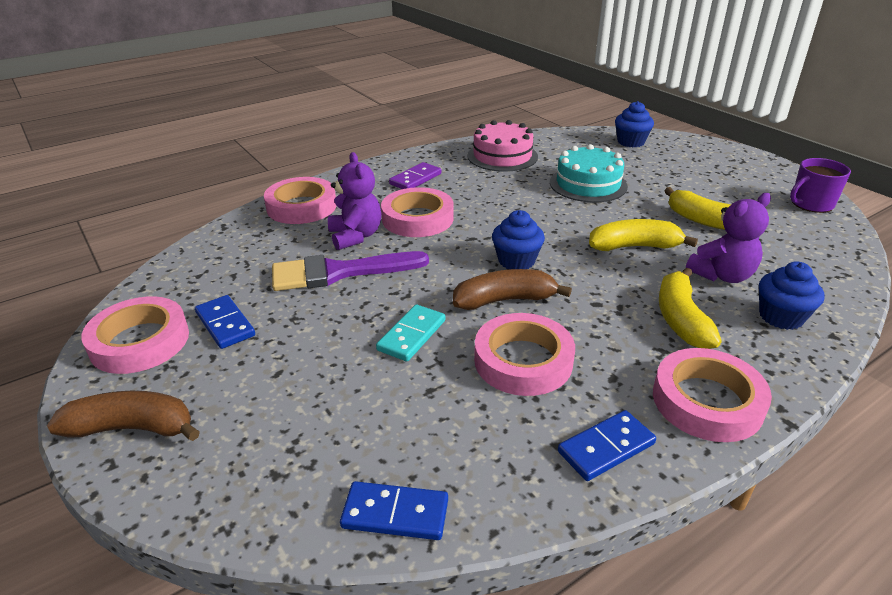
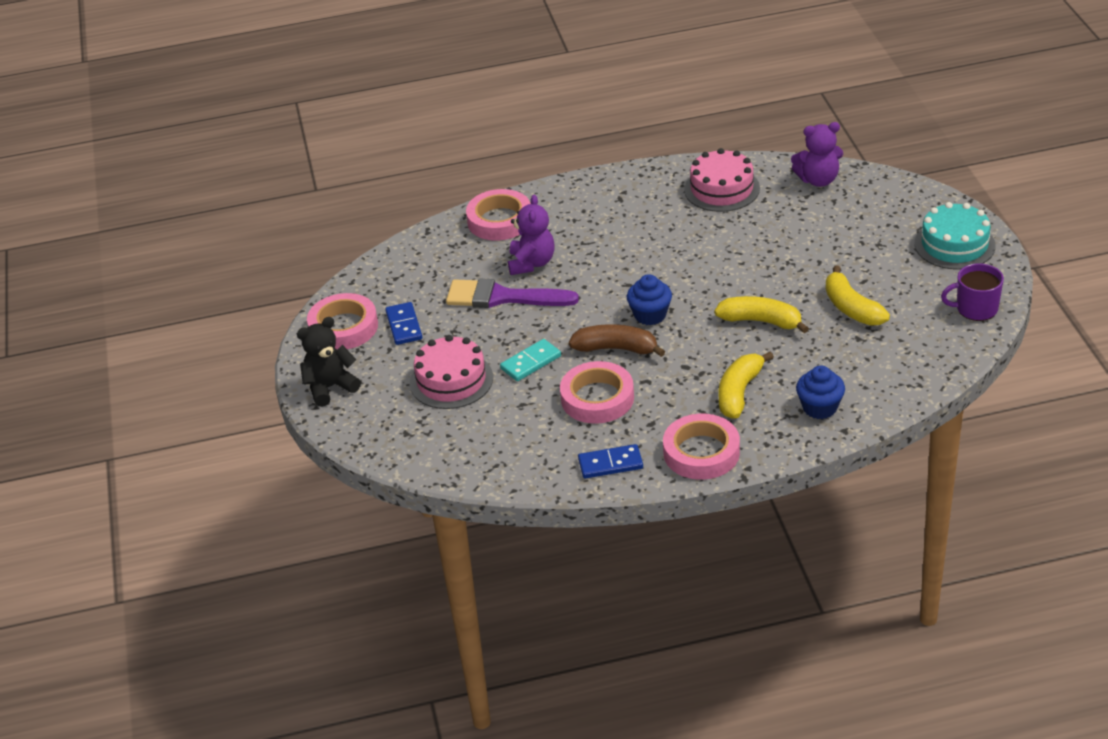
camera: 25 degrees right, 5 degrees up
brown banana [47,391,200,441] -> black teddy bear [297,317,361,407]
blue domino [340,481,448,540] -> none
pink tape [381,187,454,237] -> none
purple domino [389,162,441,189] -> none
turquoise cake [550,144,628,202] -> turquoise cake moved to [914,202,996,270]
blue cupcake [615,101,654,147] -> none
purple teddy bear [686,193,771,283] -> purple teddy bear moved to [791,122,843,187]
none -> pink cake [410,335,493,409]

